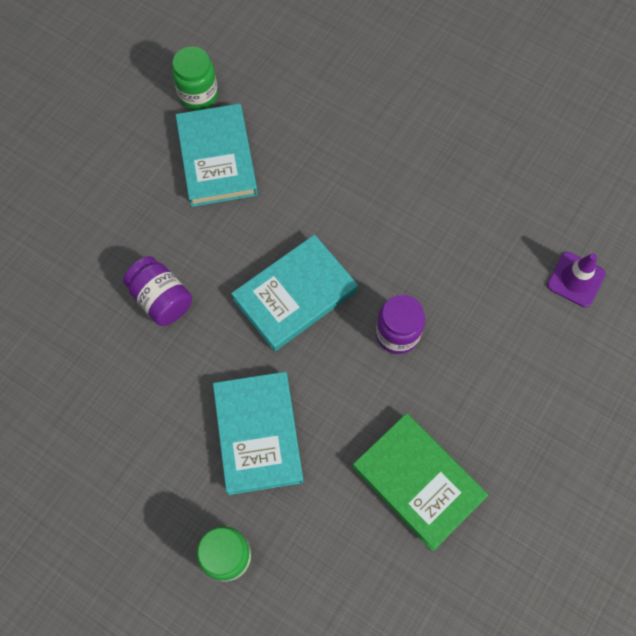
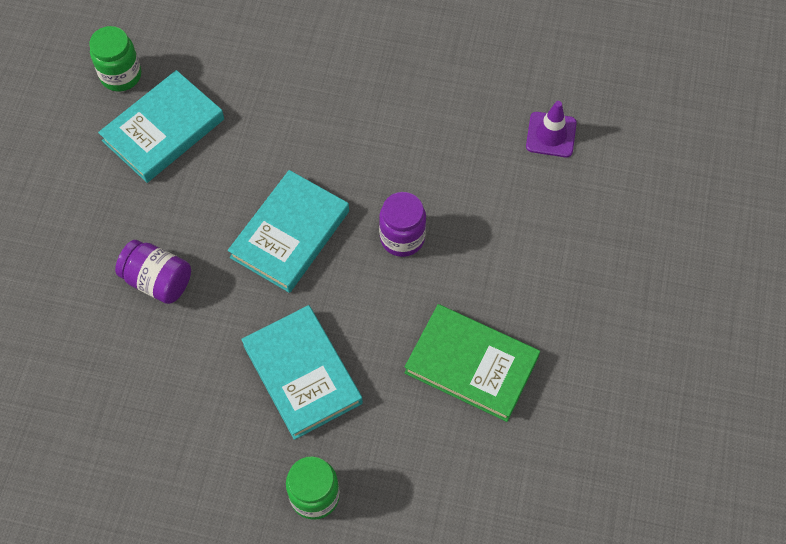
camera: 20 degrees left, 5 degrees down
turquoise book [176,104,258,207] -> turquoise book turned 75 degrees clockwise [98,70,224,183]

